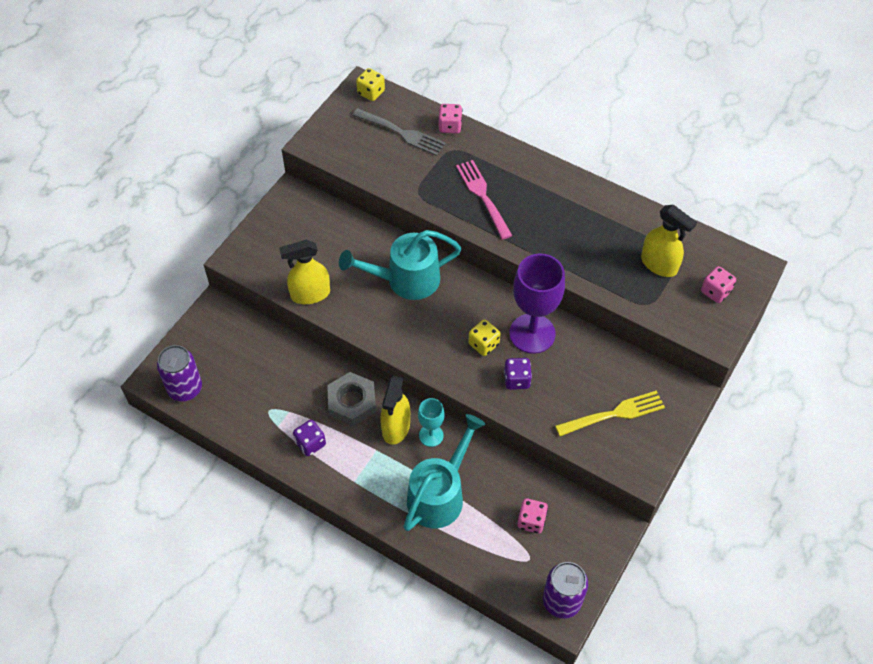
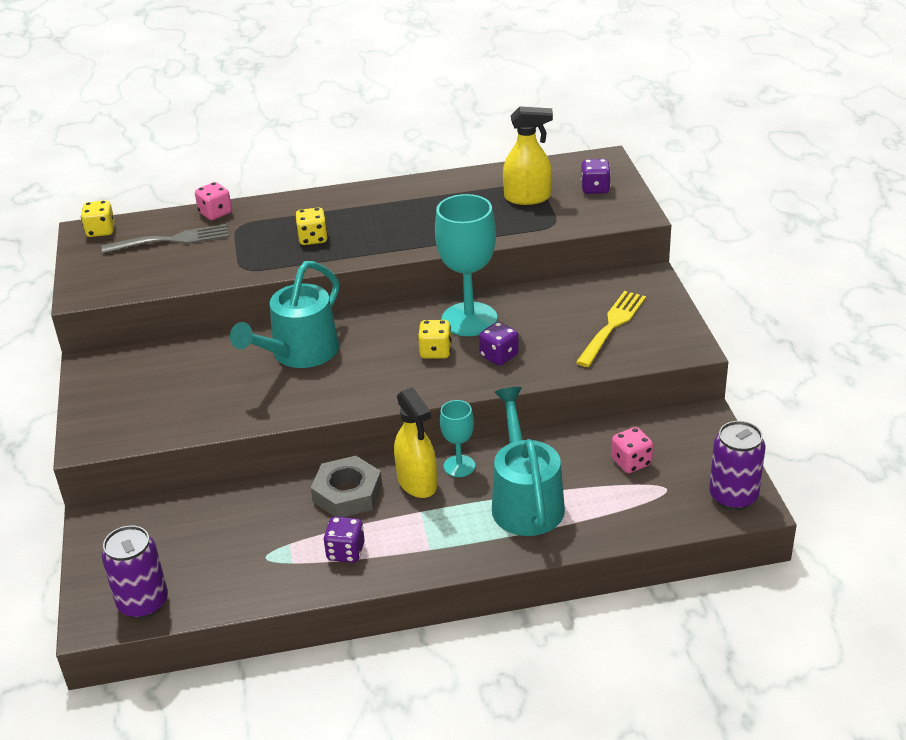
camera: 40 degrees left, 20 degrees down
yellow spray bottle [279,240,330,304] -> none
pink fork [456,160,512,240] -> yellow dice [296,207,328,245]
purple goblet [509,253,565,354] -> turquoise goblet [435,194,497,336]
pink dice [701,266,736,303] -> purple dice [581,159,611,194]

